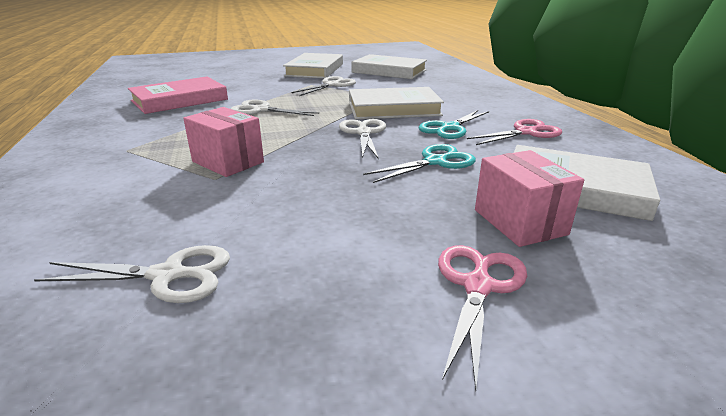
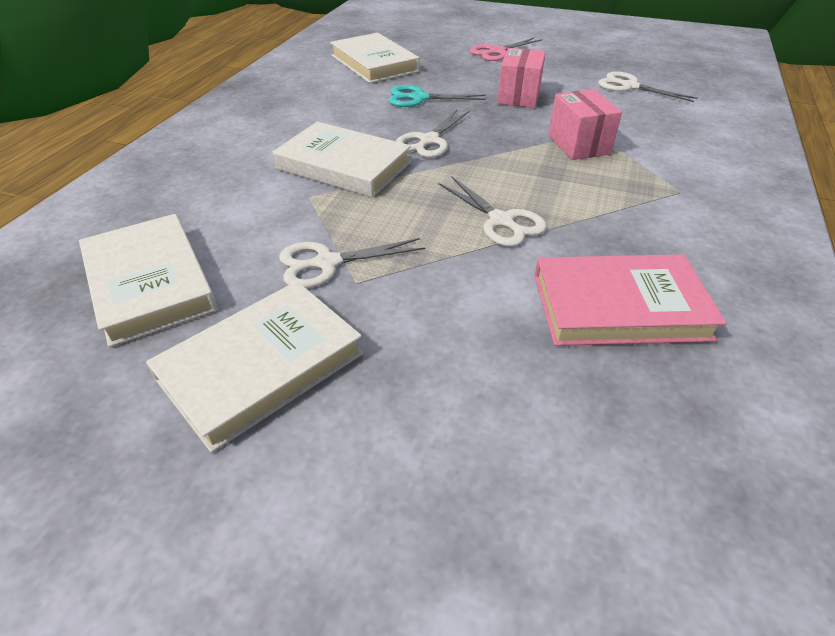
camera: 145 degrees left, 15 degrees up
turquoise scissors [418,110,489,139] -> none
pink scissors [467,119,562,145] -> none
pink box [475,150,584,247] -> pink box moved to [497,48,546,108]

